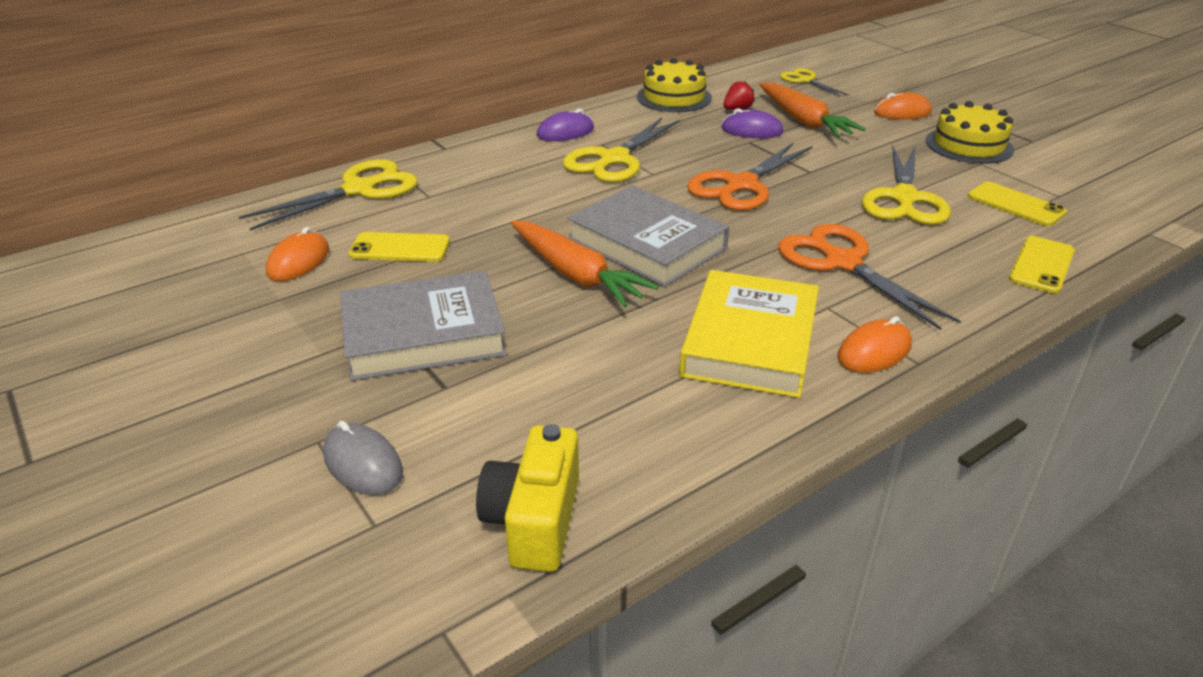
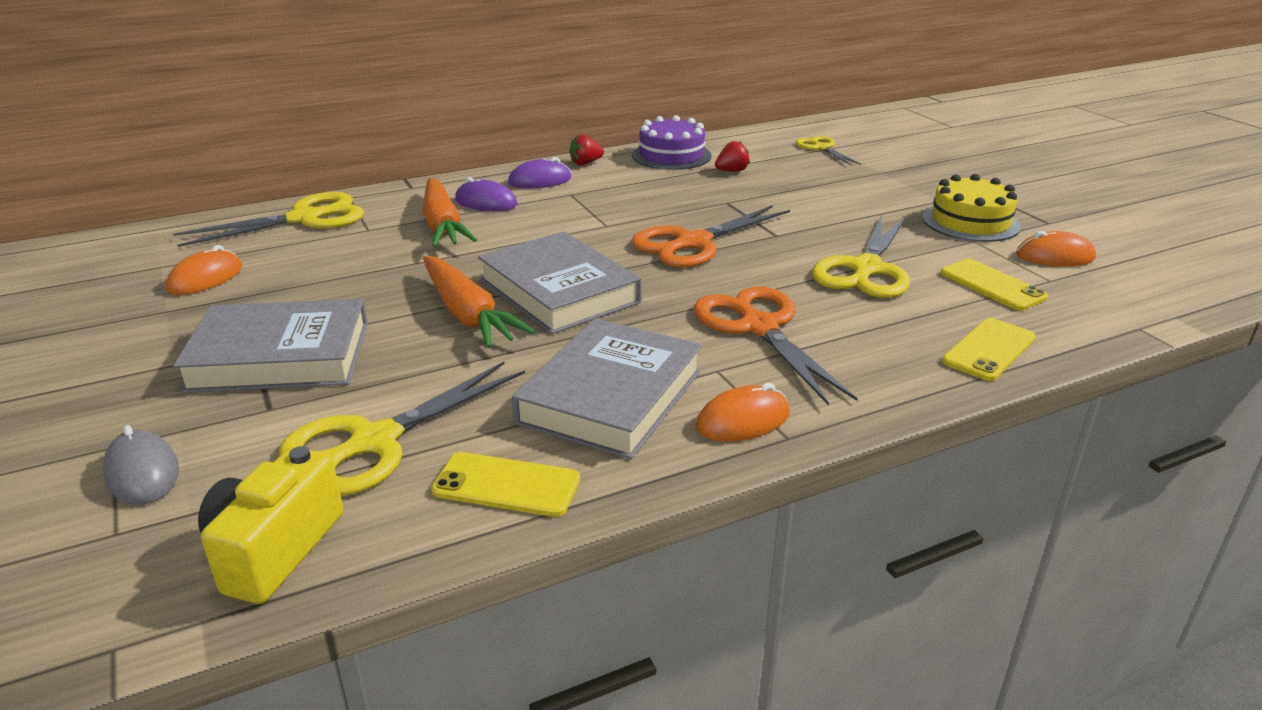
camera: 10 degrees right, 5 degrees down
yellow phone [349,232,450,262] -> yellow phone moved to [431,452,580,517]
yellow scissors [563,118,680,183] -> yellow scissors moved to [279,362,525,496]
yellow cake [637,58,712,112] -> purple cake [632,115,712,170]
yellow book [679,270,819,398] -> grey book [512,318,702,459]
purple mouse [721,108,783,138] -> purple mouse moved to [455,177,518,211]
orange carrot [759,82,866,138] -> orange carrot moved to [423,178,477,247]
orange mouse [874,92,932,119] -> orange mouse moved to [1016,231,1096,266]
none -> red strawberry [569,135,604,165]

